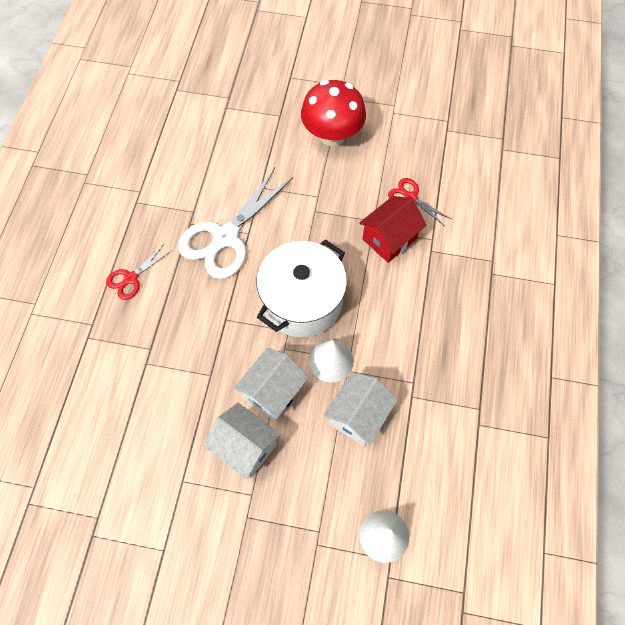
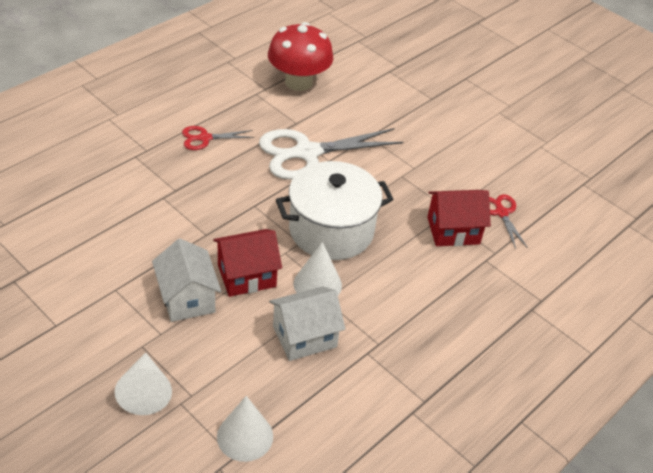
camera: 30 degrees right, 20 degrees down
white house [234,348,309,422] -> red house [213,229,282,297]
red mushroom [301,80,366,146] -> red mushroom moved to [268,22,333,91]
none -> white cone [115,353,172,415]

